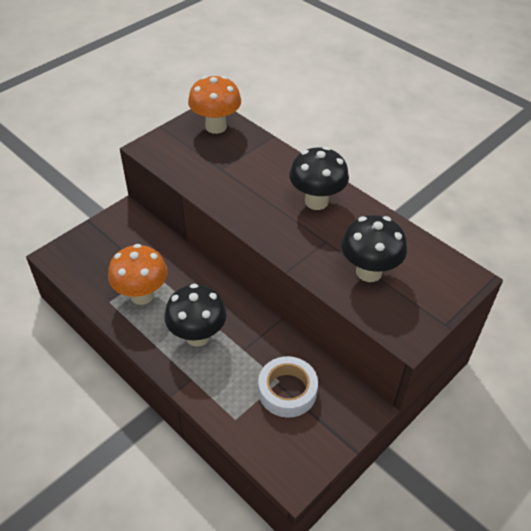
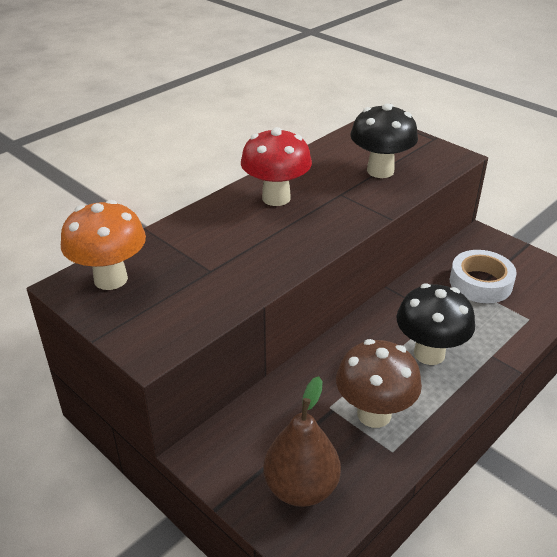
camera: 90 degrees left, 10 degrees down
orange mushroom [108,244,168,305] -> brown mushroom [336,339,422,428]
black mushroom [289,147,349,210] -> red mushroom [241,127,312,206]
none -> brown pear [263,376,341,507]

